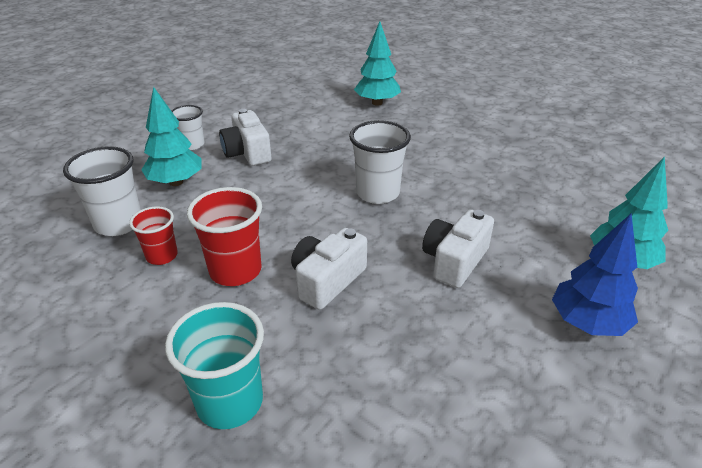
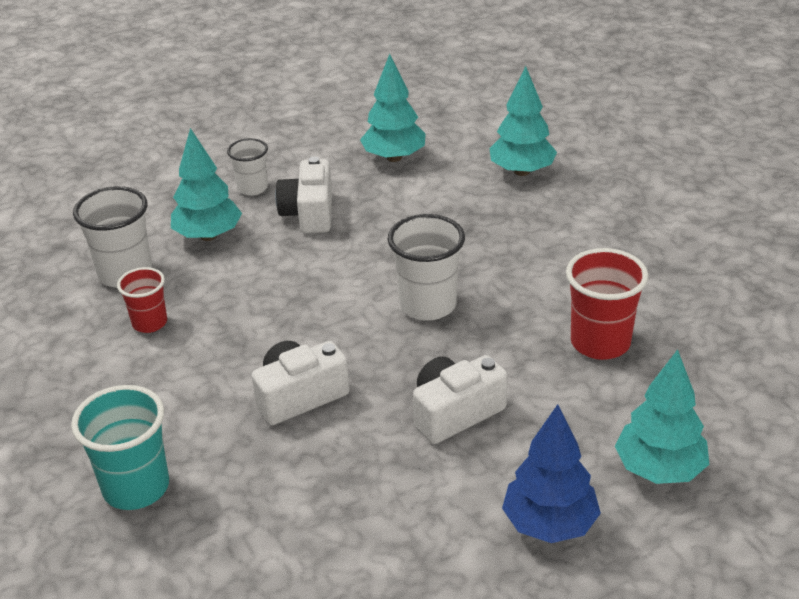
camera: 25 degrees right, 0 degrees up
red cup [187,187,262,286] -> red cup moved to [566,248,648,360]
none -> turquoise tree [360,54,426,162]

